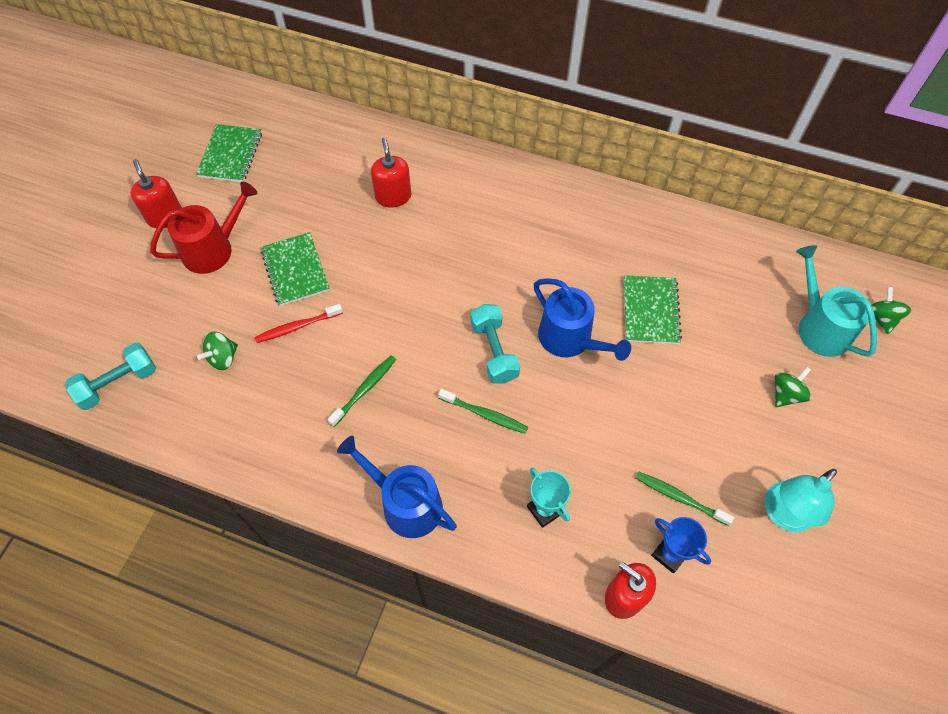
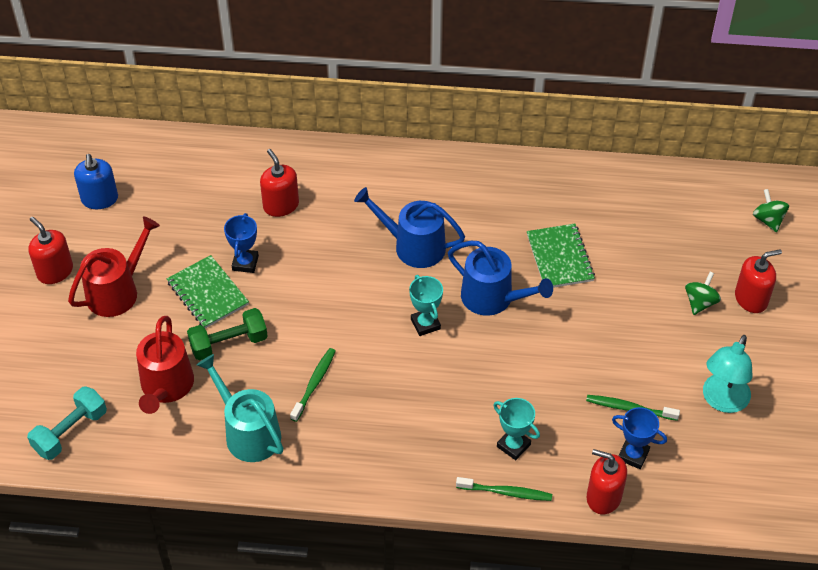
camera: 15 degrees left, 10 degrees down
green notebook [196,124,262,182] -> blue soap dispenser [74,154,118,209]
green spinning top [197,332,238,370] -> red watering can [136,316,194,414]
red toothbrush [255,304,343,343] -> green dumbbell [187,308,268,360]
blue watering can [337,436,457,538] -> blue watering can moved to [354,187,465,268]
green toothbrush [438,389,528,434] -> green toothbrush moved to [456,477,552,501]
turquoise dumbbell [471,304,520,383] -> turquoise trophy [409,275,443,336]
turquoise watering can [796,245,877,357] -> turquoise watering can moved to [197,354,283,462]
none -> blue trophy [224,213,259,273]
none -> red soap dispenser [735,249,782,313]

